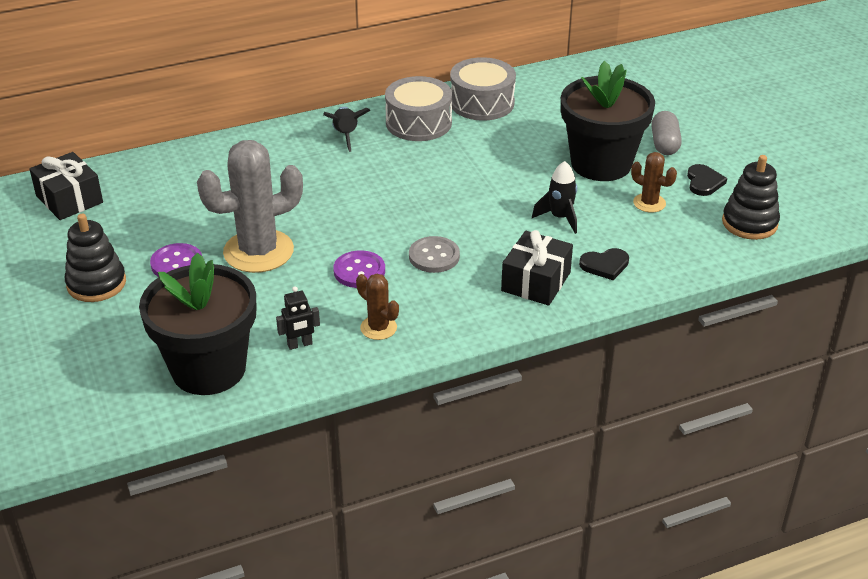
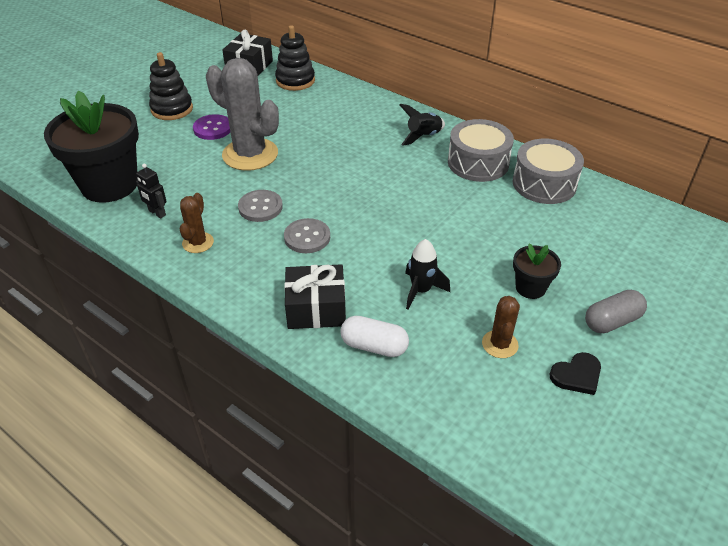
camera: 60 degrees right, 5 degrees up
purple button [333,251,385,288] -> grey button [238,190,283,222]
black flower pot [561,61,655,181] -> black flower pot [513,243,561,299], size x0.46
black heart [579,248,629,280] -> white capsule [340,316,409,357]
black stacking toy [722,155,780,240] -> black stacking toy moved to [275,25,315,91]

